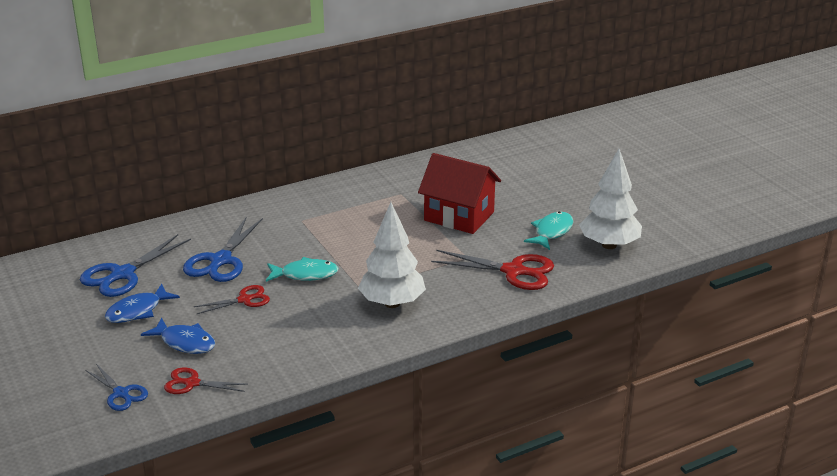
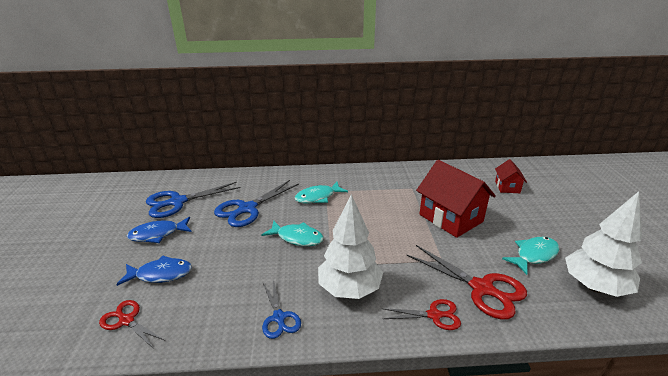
camera: 25 degrees right, 0 degrees up
blue scissors [85,364,148,411] -> blue scissors moved to [262,279,301,339]
blue fish [141,317,215,354] -> blue fish turned 60 degrees counterclockwise [116,256,192,286]
red scissors [194,285,270,314] -> red scissors moved to [381,299,461,330]
none -> turquoise fish [295,182,348,203]
none -> red house [495,159,527,193]

